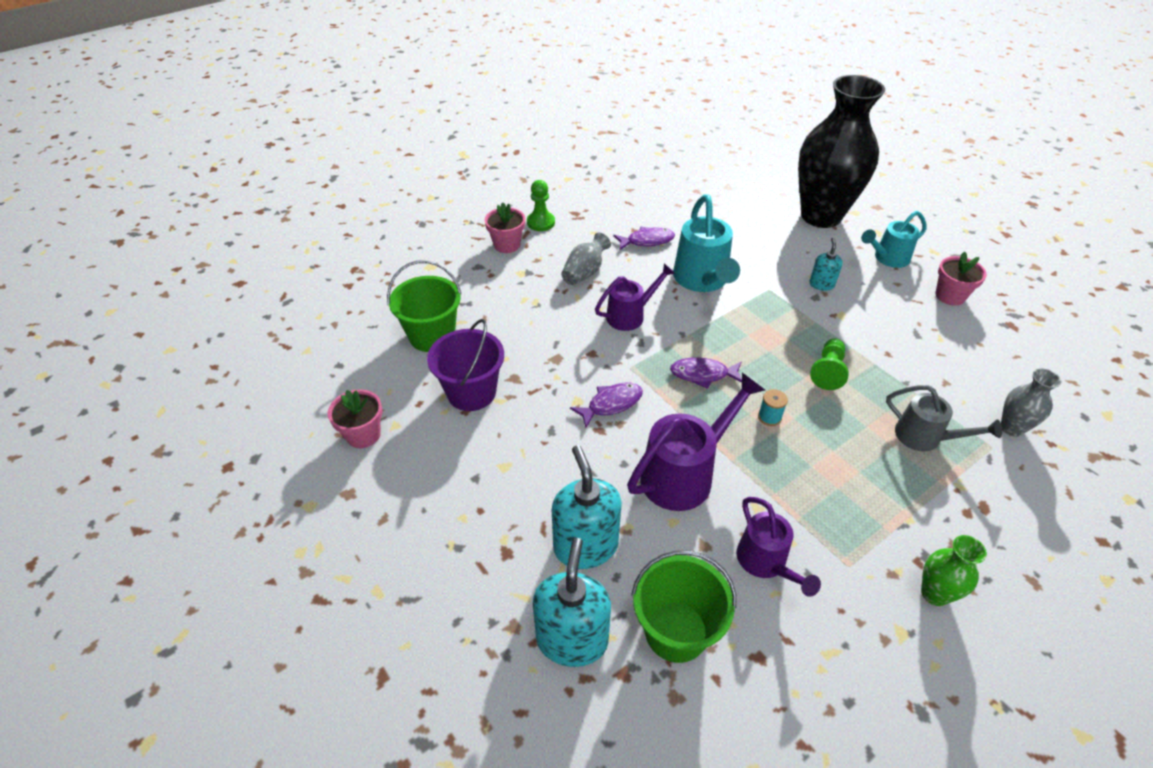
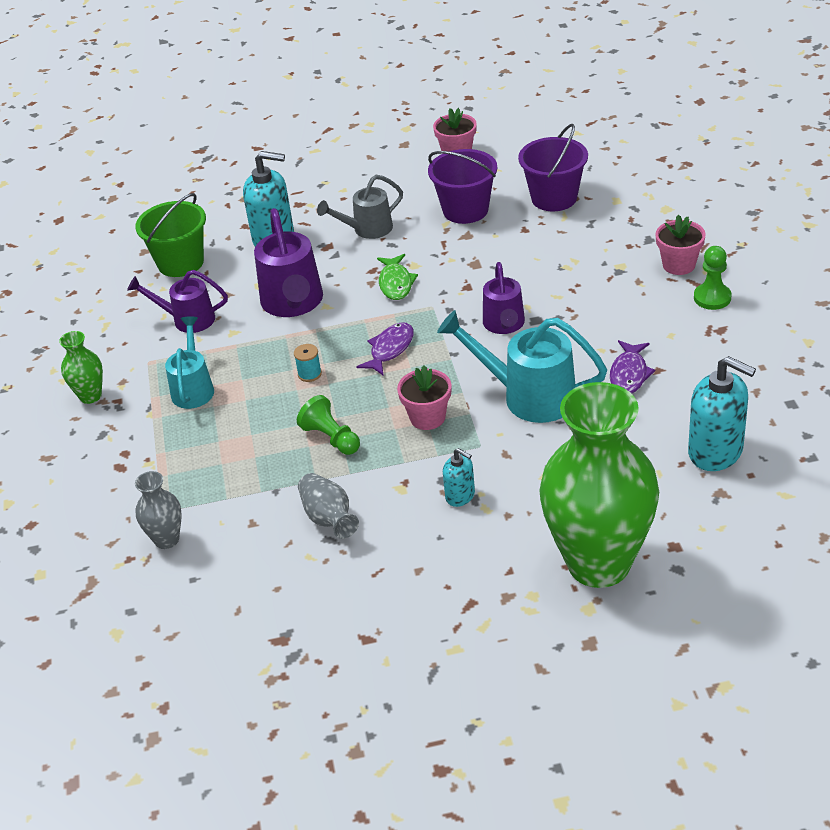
camera: 120 degrees right, 5 degrees down
green bucket [387,260,461,352] -> purple bucket [518,124,588,211]
turquoise soap dispenser [533,538,611,667] -> turquoise soap dispenser moved to [688,356,756,471]
grey vase [561,233,611,285] -> grey vase moved to [298,473,359,539]
purple fish [570,382,643,428] -> green fish [377,254,418,300]
black vase [798,75,885,228] -> green vase [539,382,659,588]
turquoise watering can [861,211,927,268] -> turquoise watering can moved to [165,316,214,409]
grey watering can [886,385,1002,452] -> grey watering can moved to [317,175,403,239]
pink flower pot [935,252,987,306] -> pink flower pot moved to [397,365,452,430]

